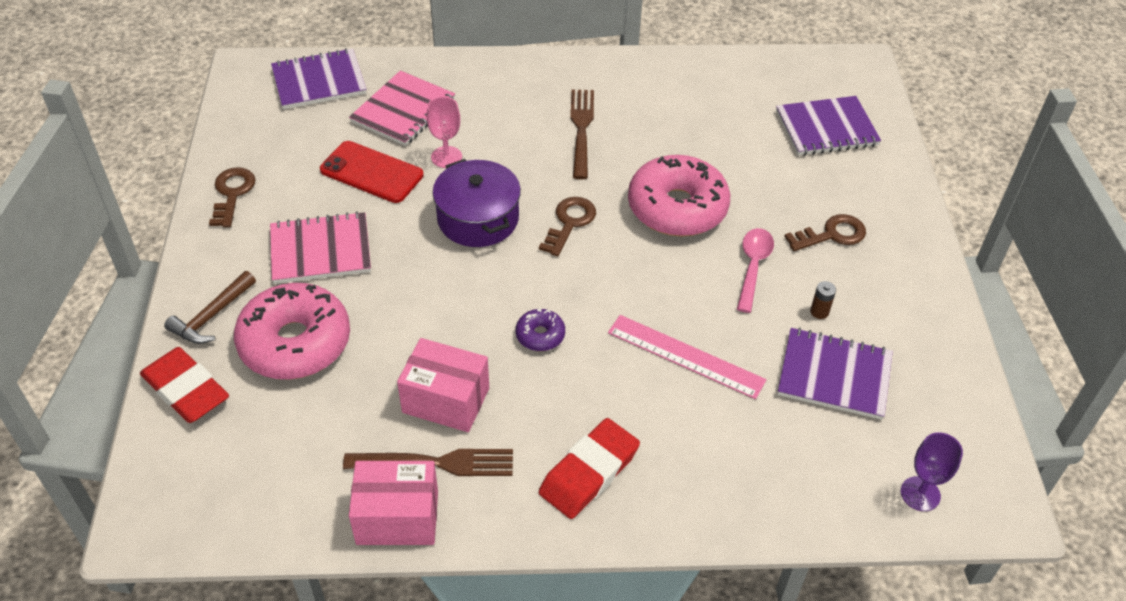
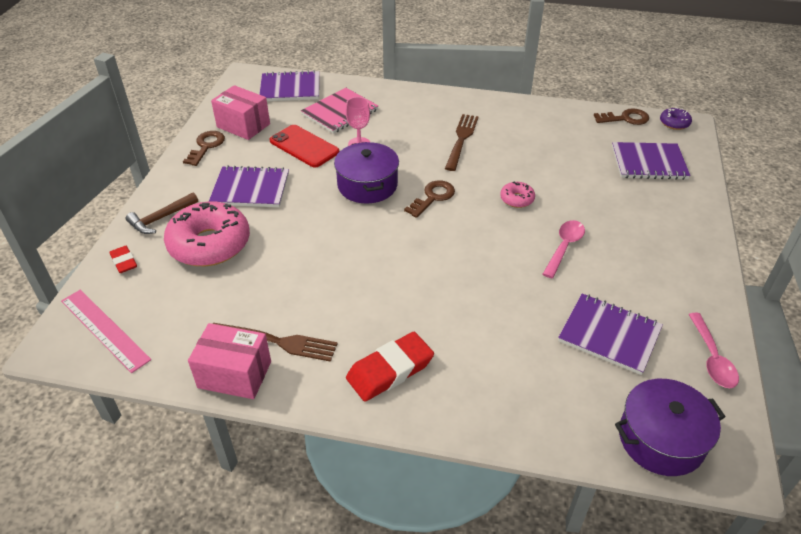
camera: 15 degrees right, 5 degrees down
red eraser [140,347,229,423] -> red eraser [109,246,137,273], size x0.55
pink notebook [270,211,371,284] -> purple notebook [209,166,289,207]
pink box [397,338,489,432] -> pink box moved to [211,85,270,140]
purple donut [516,309,565,351] -> purple donut moved to [660,107,692,130]
pink ruler [608,315,766,399] -> pink ruler moved to [61,290,151,373]
pink donut [628,155,730,236] -> pink donut [500,181,535,208], size x0.45
brown key [784,214,866,251] -> brown key moved to [594,108,649,125]
brown battery [810,281,836,319] -> none
purple goblet [901,432,963,511] -> purple pot [615,379,725,476]
none -> pink spoon [688,313,739,388]

